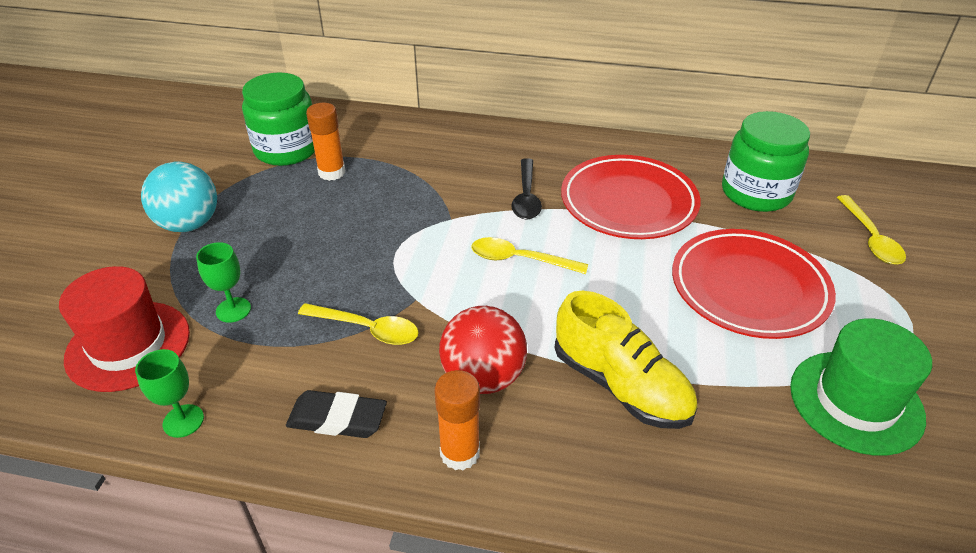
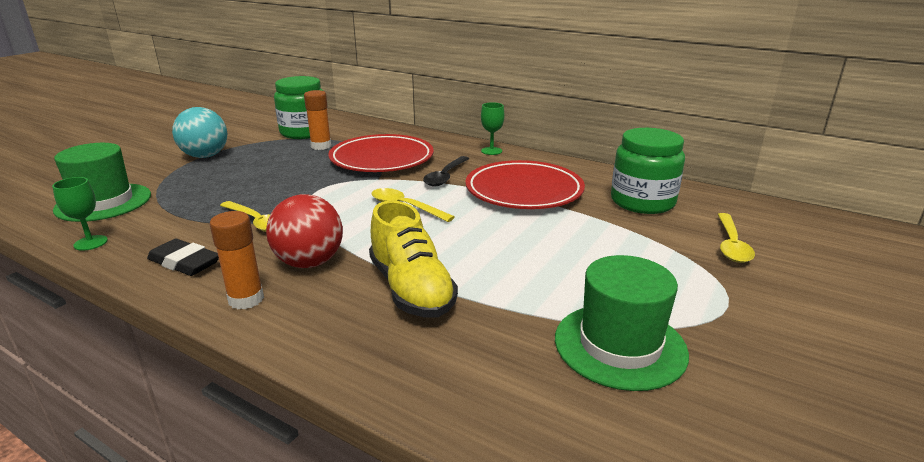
camera: 20 degrees right, 15 degrees down
red hat [59,266,190,392] -> green hat [53,143,151,222]
green goblet [196,242,251,323] -> green goblet moved to [481,102,504,155]
red plate [672,229,836,339] -> red plate moved to [328,134,434,172]

